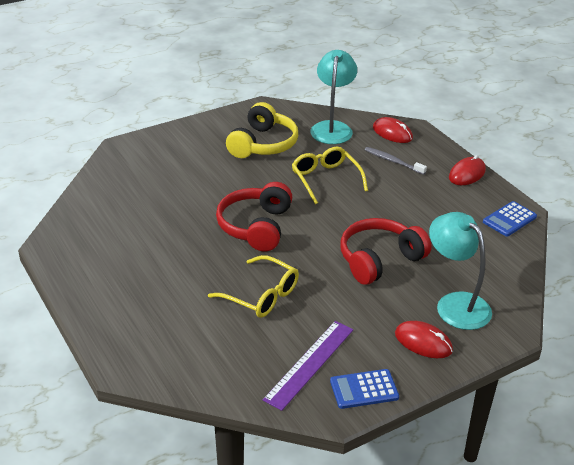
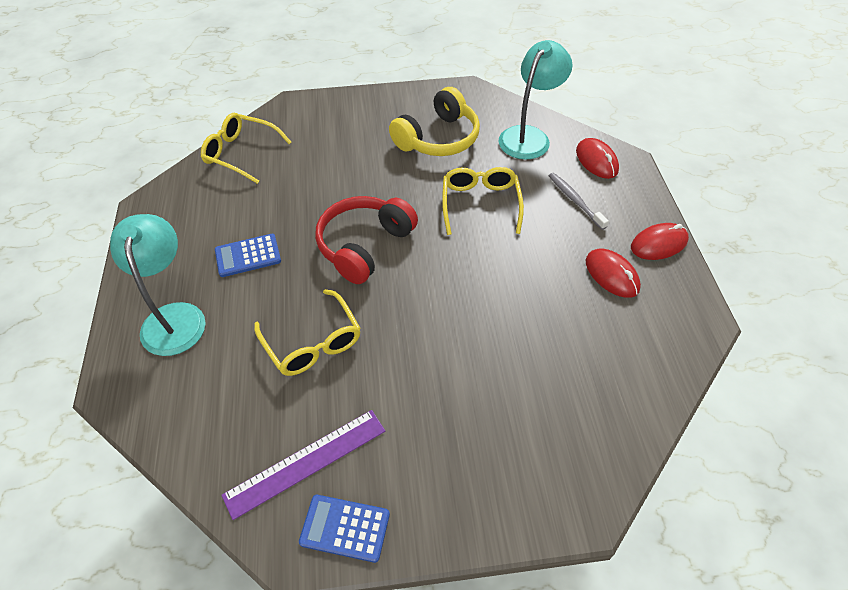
camera: 25 degrees right, 15 degrees up
red headphones [340,218,431,285] -> none
red mouse [395,321,453,358] -> red mouse moved to [586,249,641,298]
turquoise lamp [429,212,492,330] -> turquoise lamp moved to [110,214,206,356]
blue calculator [483,201,537,236] -> blue calculator moved to [215,234,281,277]
none -> yellow glasses [201,113,292,184]

